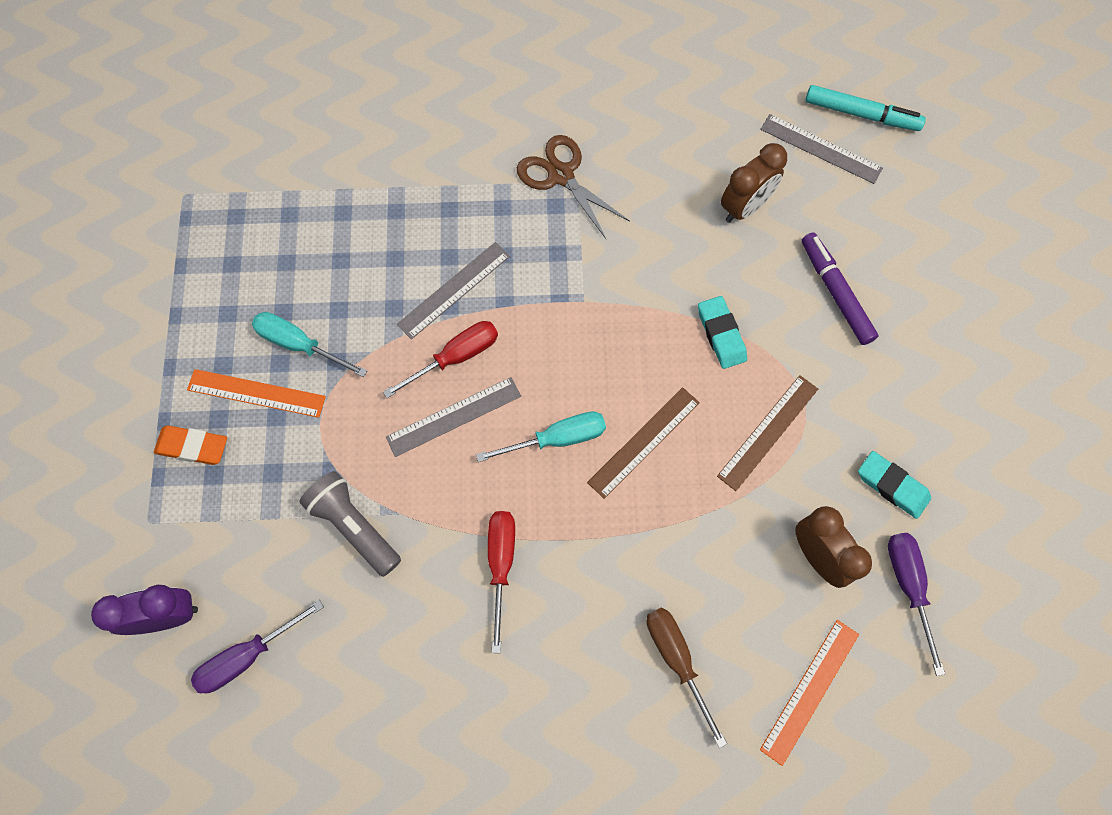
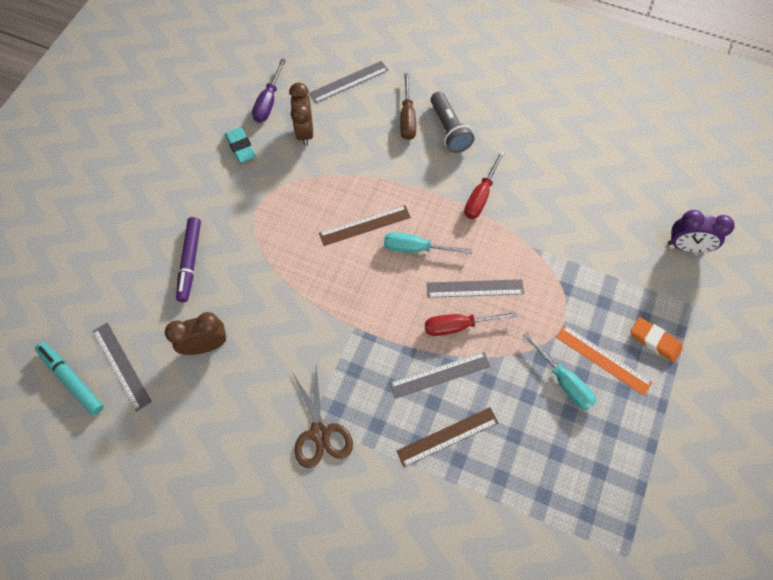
camera: 155 degrees left, 5 degrees down
purple screwdriver [191,600,324,693] -> none
grey flashlight [299,471,401,577] -> grey flashlight moved to [431,91,475,153]
turquoise eraser [698,296,747,369] -> none
brown ruler [717,375,818,491] -> brown ruler moved to [396,407,498,467]
orange ruler [760,620,859,766] -> grey ruler [309,61,388,103]

